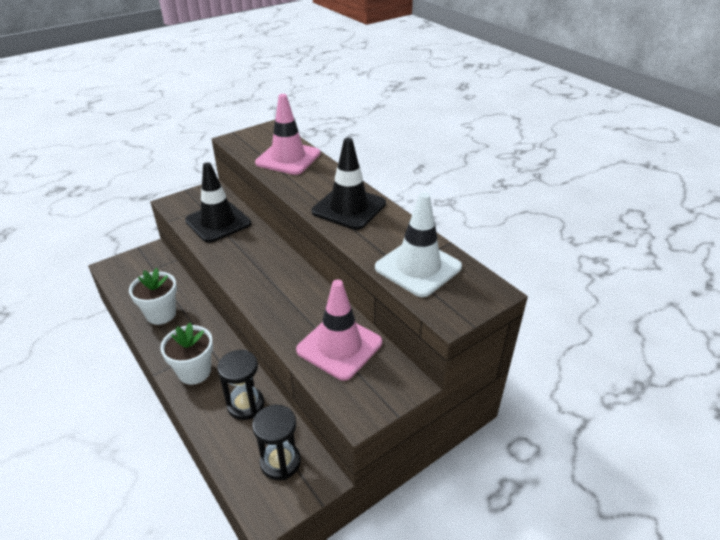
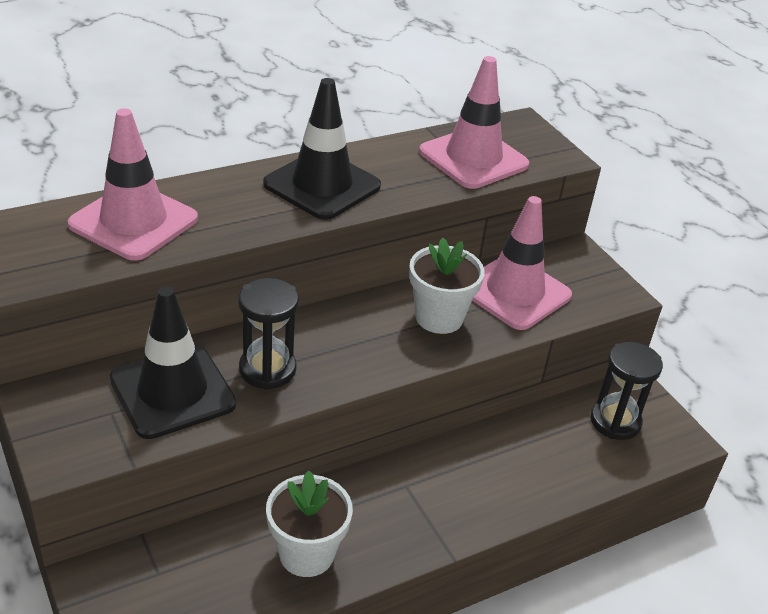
camera: 85 degrees left, 0 degrees up
white flower pot [160,323,213,385] -> white flower pot moved to [409,238,485,334]
black hourglass [217,350,264,420] -> black hourglass moved to [238,278,299,390]
white traffic cone [375,192,462,297] -> pink traffic cone [419,56,529,189]

